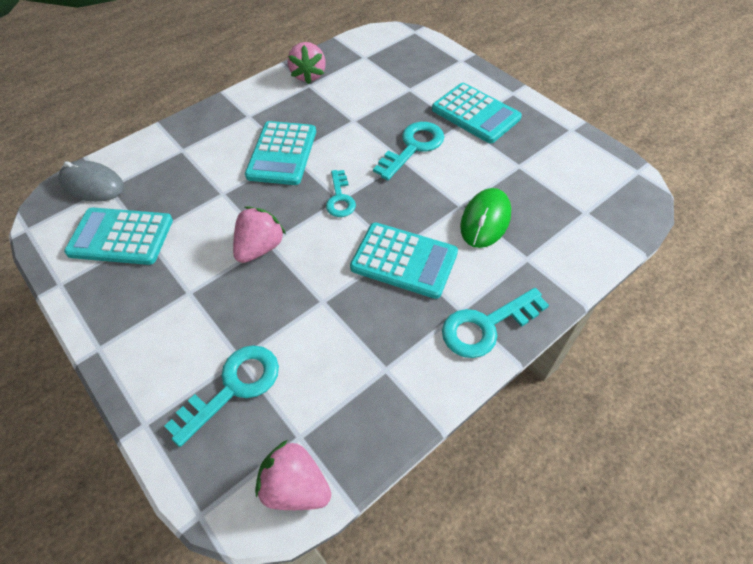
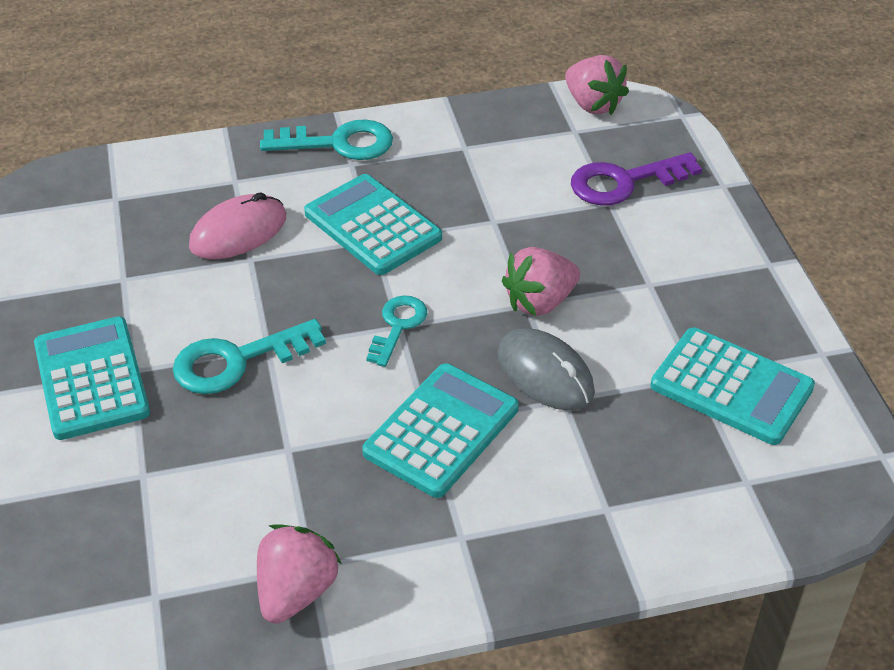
camera: 155 degrees left, 10 degrees down
grey mouse [58,160,124,202] -> grey mouse moved to [497,328,595,411]
turquoise key [165,345,279,447] -> purple key [571,152,702,206]
green mouse [460,188,511,248] -> pink mouse [189,192,286,259]

